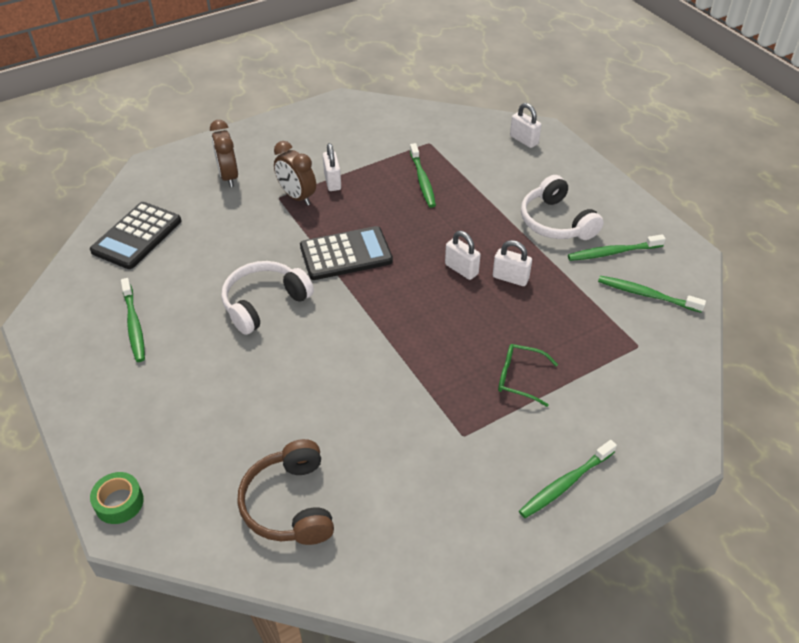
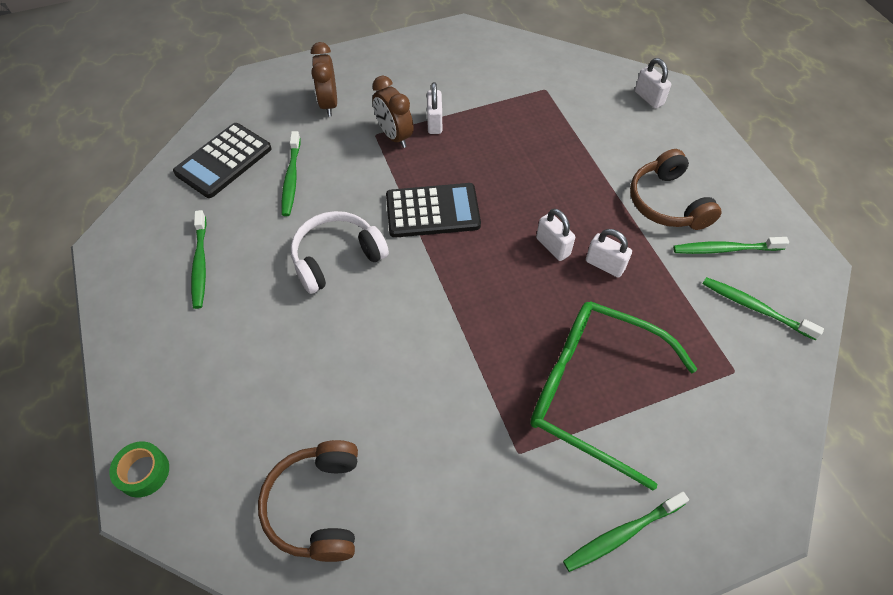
camera: 10 degrees right, 10 degrees up
green toothbrush [410,143,436,208] -> green toothbrush moved to [282,131,300,216]
green glasses [498,344,558,407] -> green glasses [530,301,697,490], size x2.28
white headphones [521,175,604,240] -> brown headphones [630,149,722,230]

